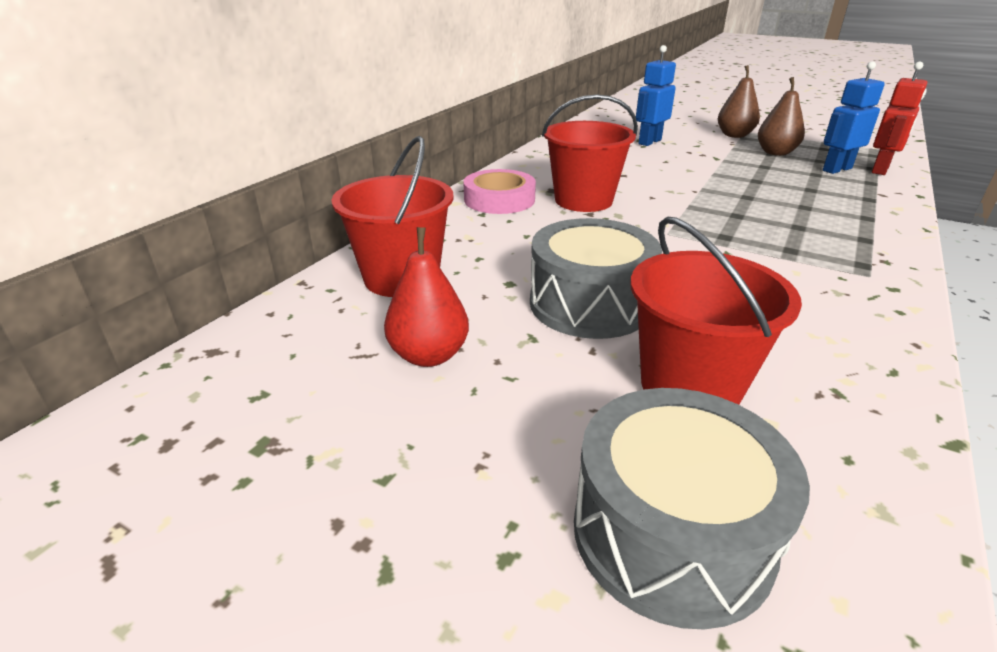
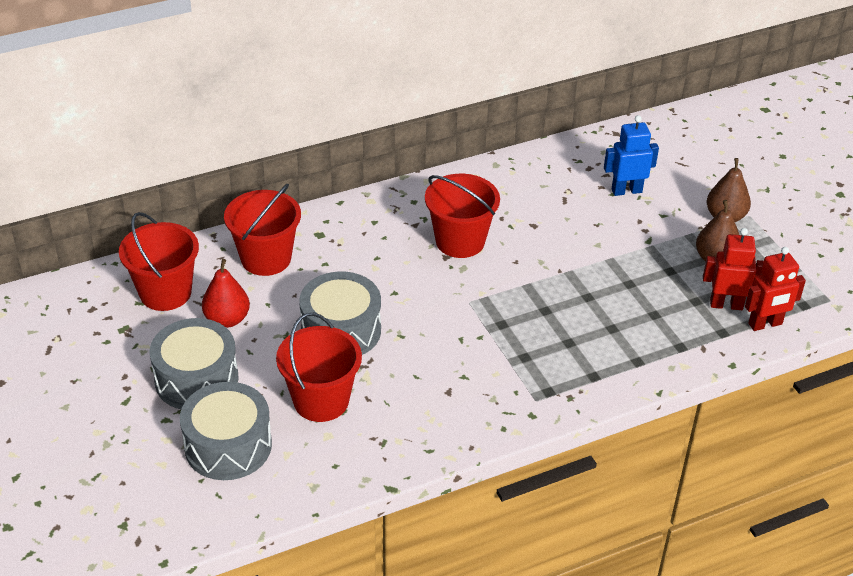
camera: 35 degrees right, 10 degrees up
pink tape [463,169,536,214] -> none
blue robot [823,61,885,174] -> red robot [703,228,764,310]
none -> red bucket [119,212,199,311]
none -> grey drum [149,318,238,409]

